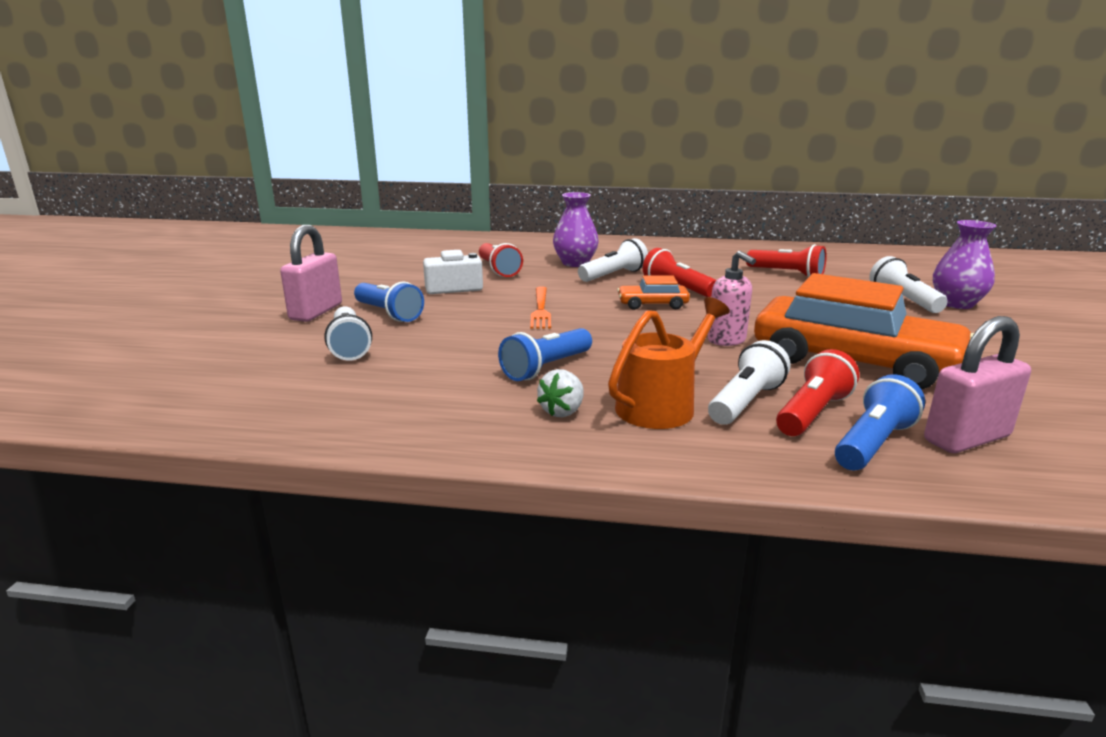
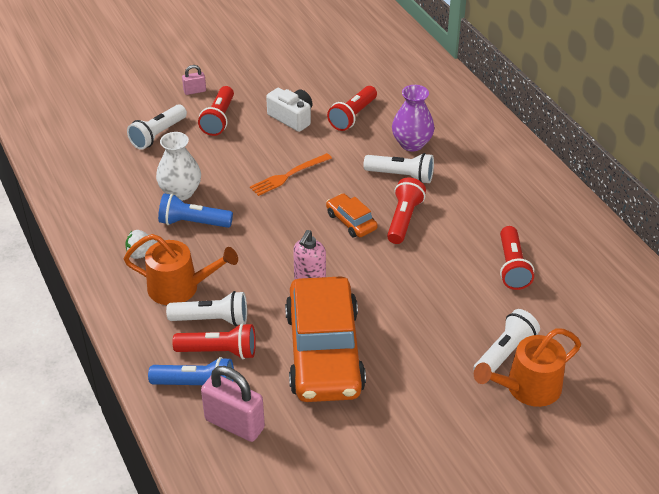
camera: 55 degrees right, 20 degrees up
pink padlock [280,225,342,322] -> pink padlock [182,65,206,95], size x0.50
blue flashlight [354,281,424,322] -> red flashlight [198,86,234,136]
purple vase [933,220,996,309] -> orange watering can [474,328,581,407]
none -> white vase [156,132,201,201]

